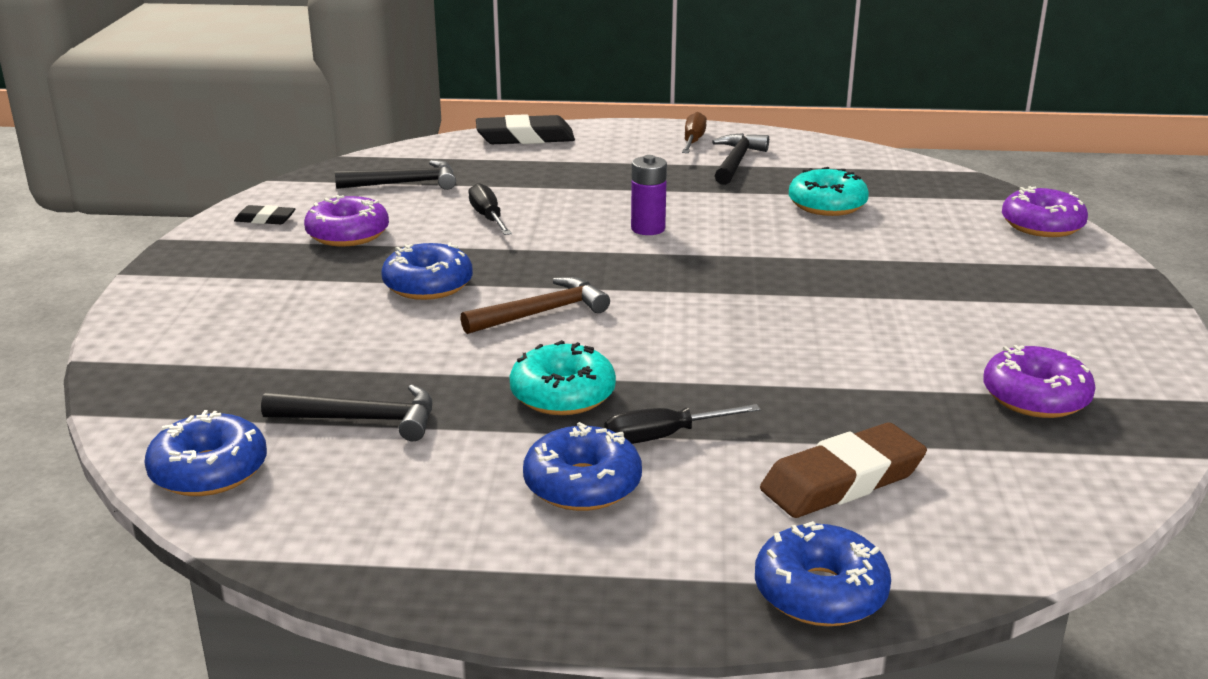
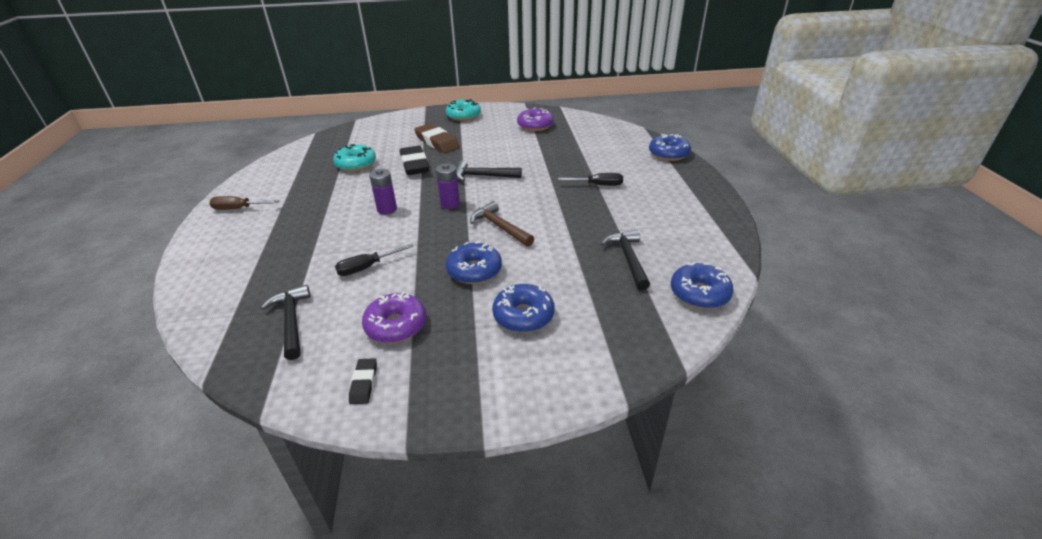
camera: 100 degrees left, 10 degrees up
black eraser [476,114,575,144] -> black eraser moved to [400,146,429,175]
turquoise donut [509,340,616,415] -> turquoise donut moved to [446,99,481,121]
blue donut [523,422,642,511] -> blue donut moved to [492,284,555,332]
black screwdriver [604,404,761,444] -> black screwdriver turned 60 degrees counterclockwise [558,173,623,186]
black hammer [712,133,769,185] -> black hammer moved to [456,160,522,181]
brown eraser [760,422,927,518] -> brown eraser moved to [414,123,460,153]
purple donut [1002,186,1088,237] -> none
none -> purple battery [436,163,460,209]

